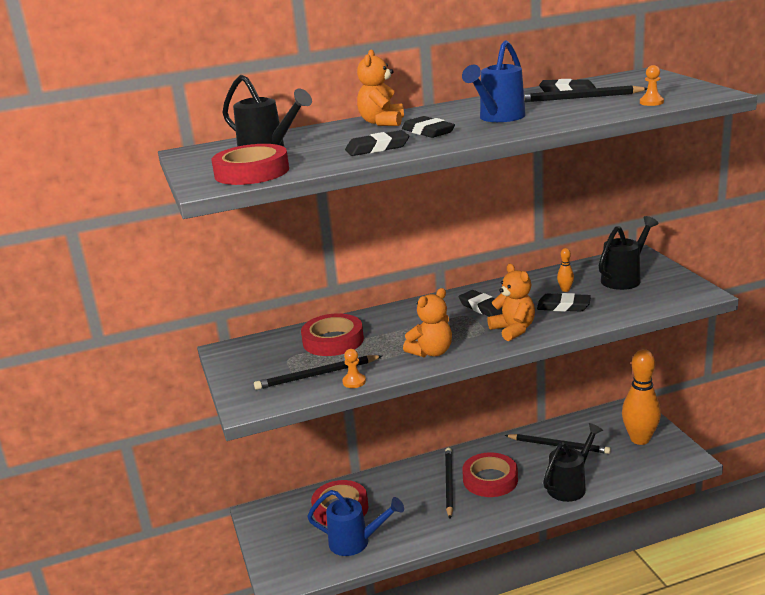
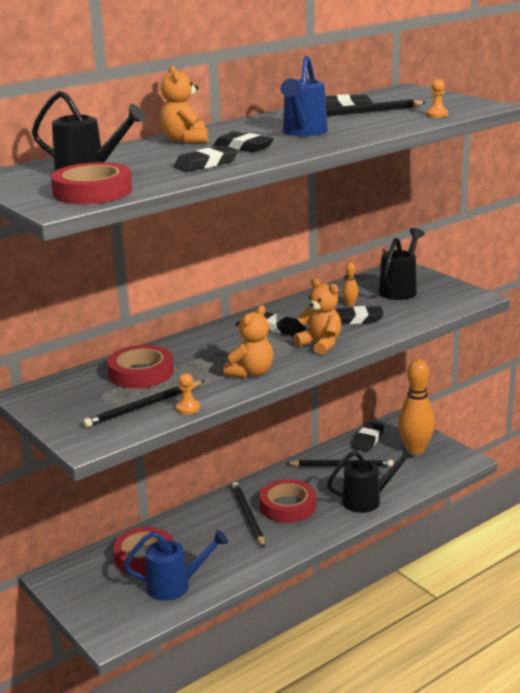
camera: 20 degrees left, 0 degrees up
black watering can [543,423,603,502] -> black watering can turned 45 degrees clockwise [327,447,415,513]
none -> black eraser [352,422,384,452]

